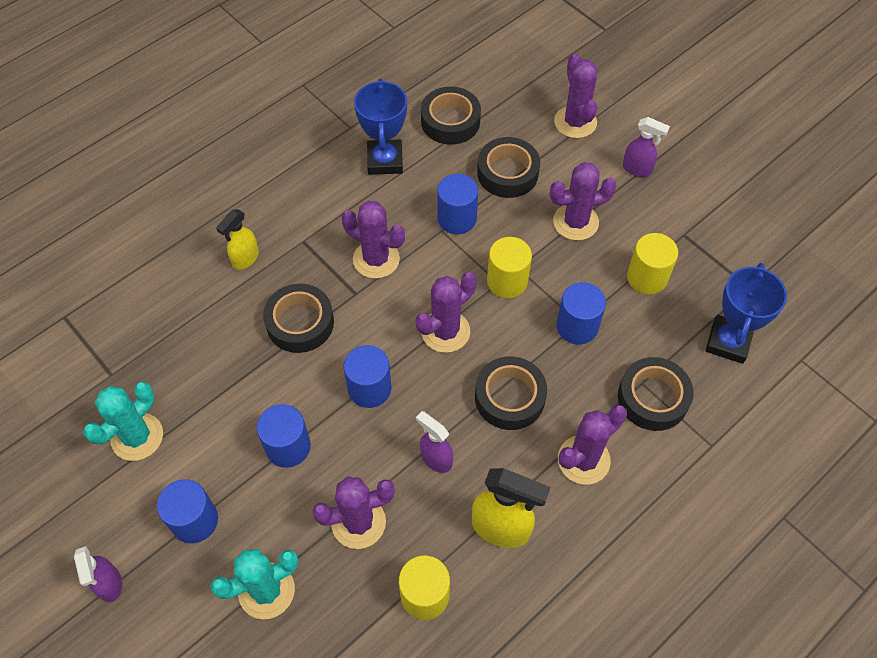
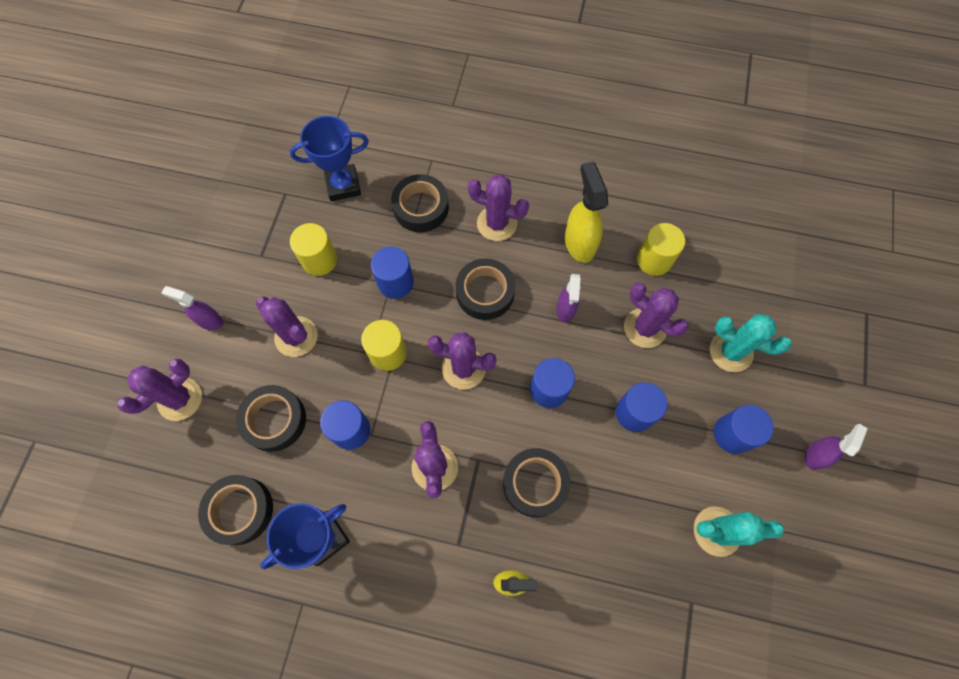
camera: 125 degrees left, 10 degrees up
purple spray bottle [623,117,670,177] -> purple spray bottle turned 60 degrees counterclockwise [161,286,224,330]

